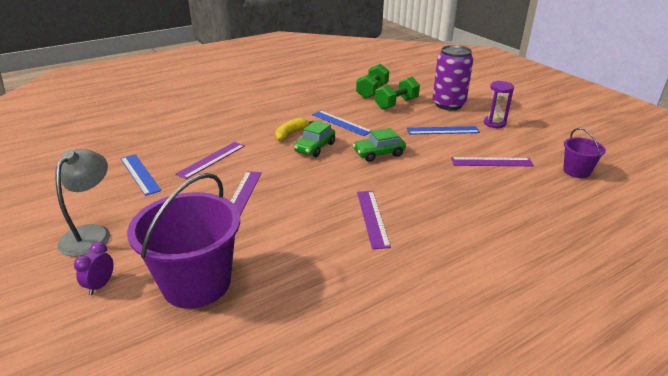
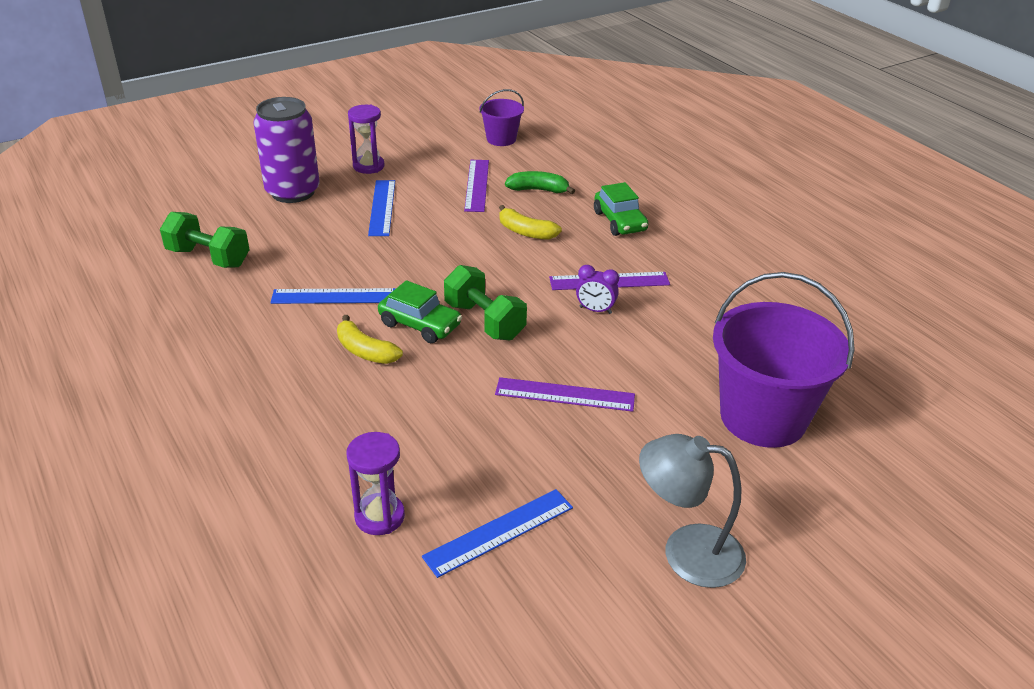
camera: 90 degrees left, 5 degrees up
purple clock [74,242,114,295] -> purple clock moved to [576,265,619,314]
purple ruler [176,142,245,179] -> none
blue ruler [312,110,371,136] -> blue ruler turned 45 degrees clockwise [270,288,396,304]
green car [353,128,406,162] -> green car moved to [594,182,648,236]
green dumbbell [375,77,420,110] -> green dumbbell moved to [444,265,527,340]
none -> purple hourglass [347,432,405,535]
none -> yellow banana [499,205,562,240]
none -> green banana [505,171,575,194]

